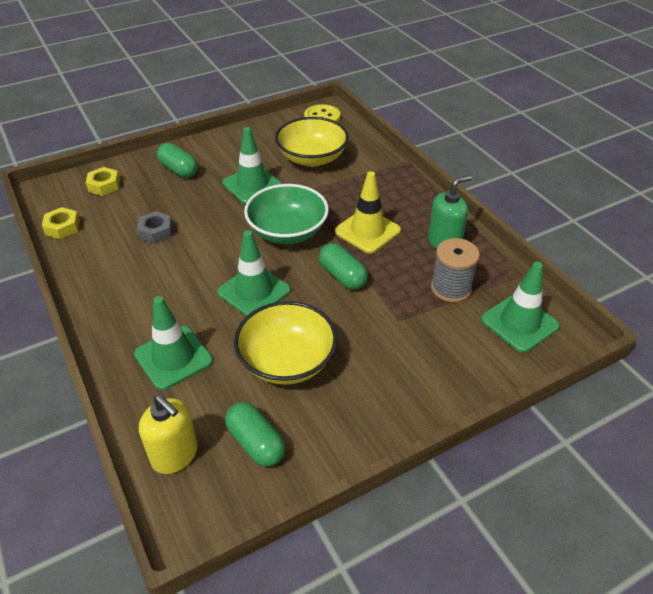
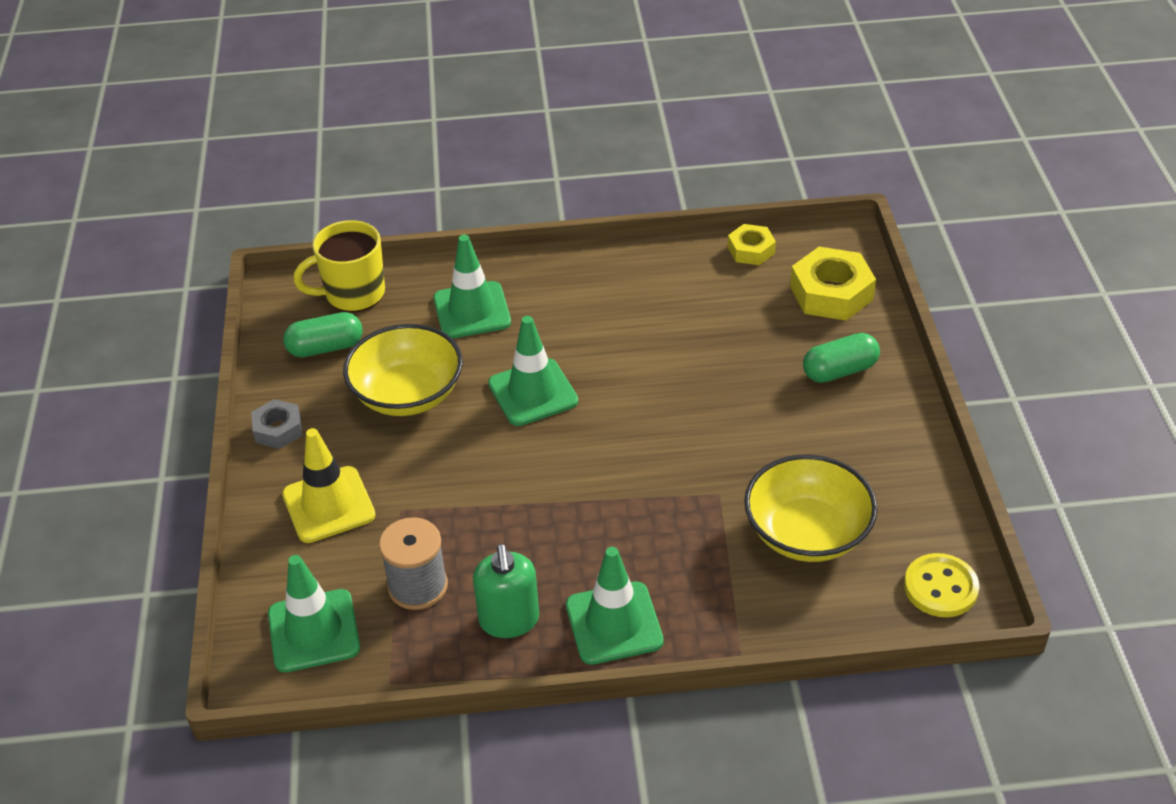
camera: 115 degrees right, 0 degrees up
yellow nut [86,167,120,196] -> yellow nut [790,247,876,321], size x1.69
grey nut [137,211,173,244] -> grey nut moved to [251,399,302,449]
yellow soap dispenser [139,395,198,474] -> yellow mug [293,220,385,312]
green traffic cone [222,127,282,204] -> green traffic cone moved to [566,547,664,665]
green bowl [244,184,329,244] -> none
green capsule [319,243,368,290] -> none
yellow traffic cone [335,171,401,254] -> yellow traffic cone moved to [282,428,376,543]

